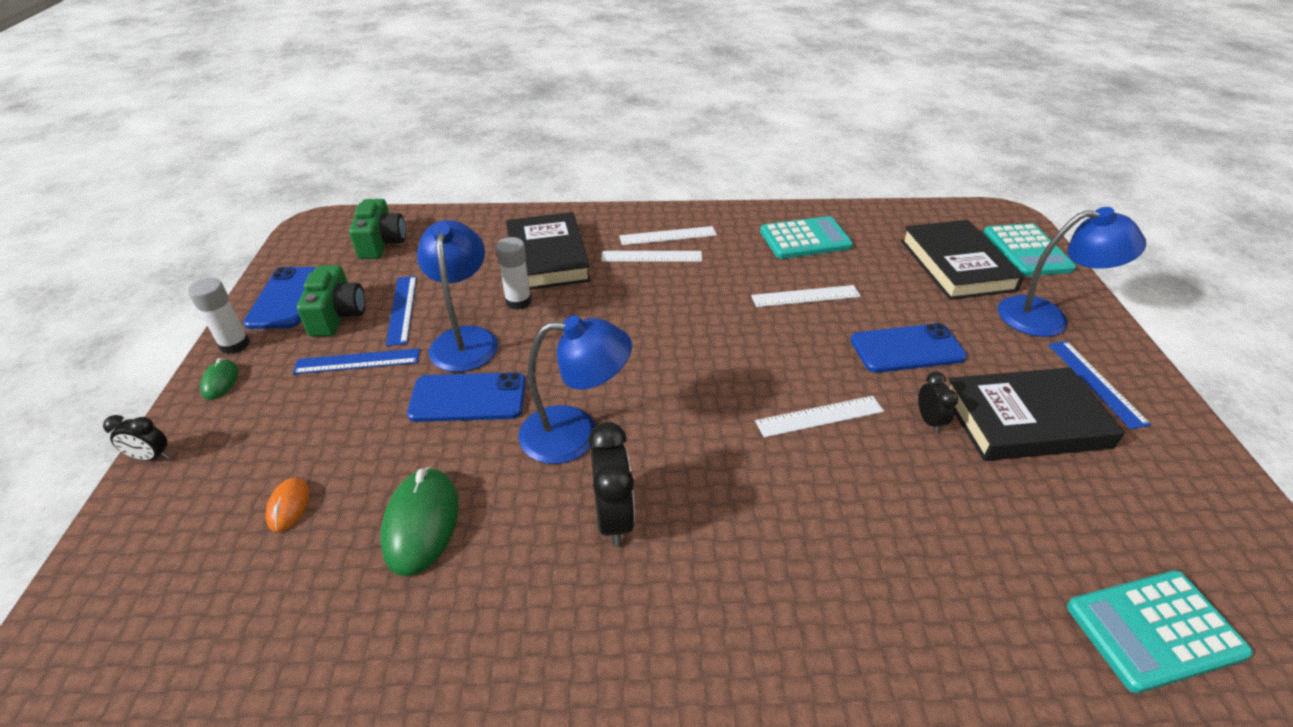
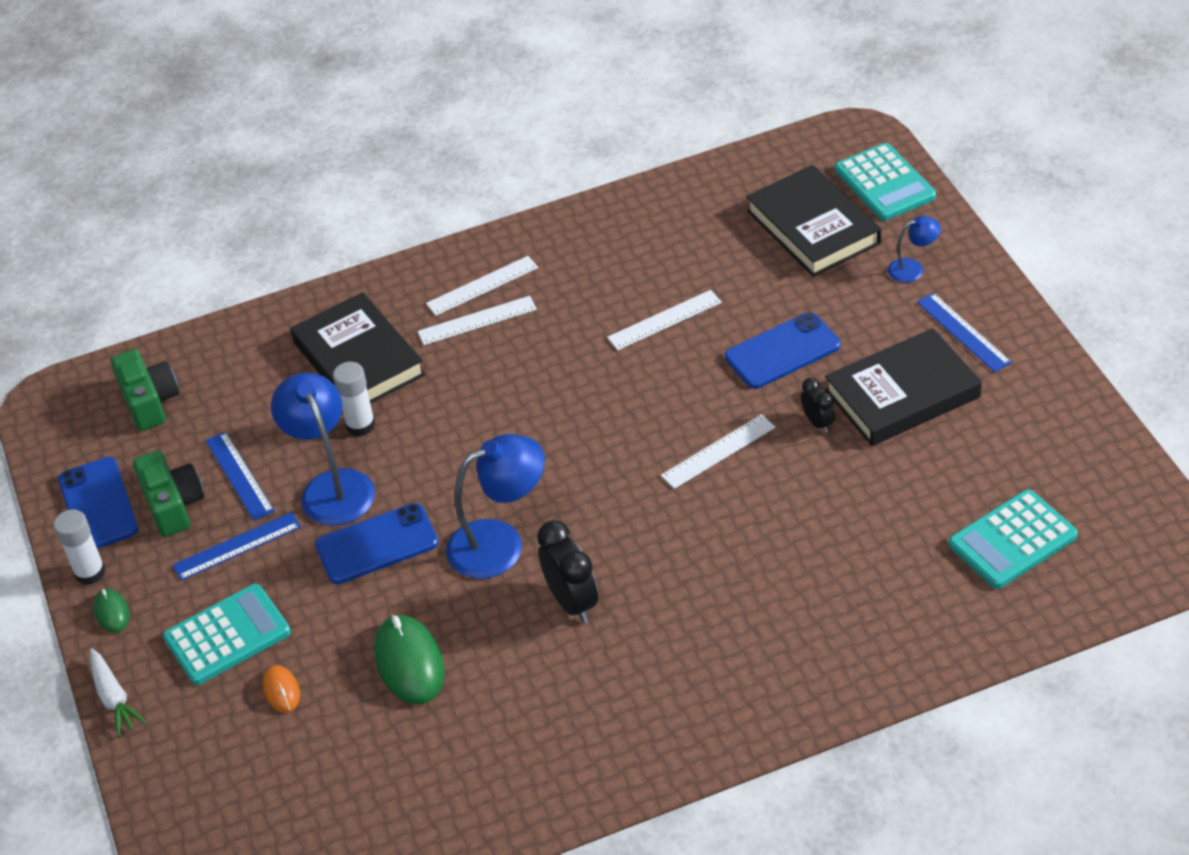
camera: 15 degrees left, 5 degrees up
black clock [103,415,169,461] -> white carrot [90,648,147,737]
turquoise calculator [760,216,853,259] -> turquoise calculator moved to [163,583,291,685]
blue lamp [998,207,1146,337] -> blue lamp [888,216,941,283], size x0.51

